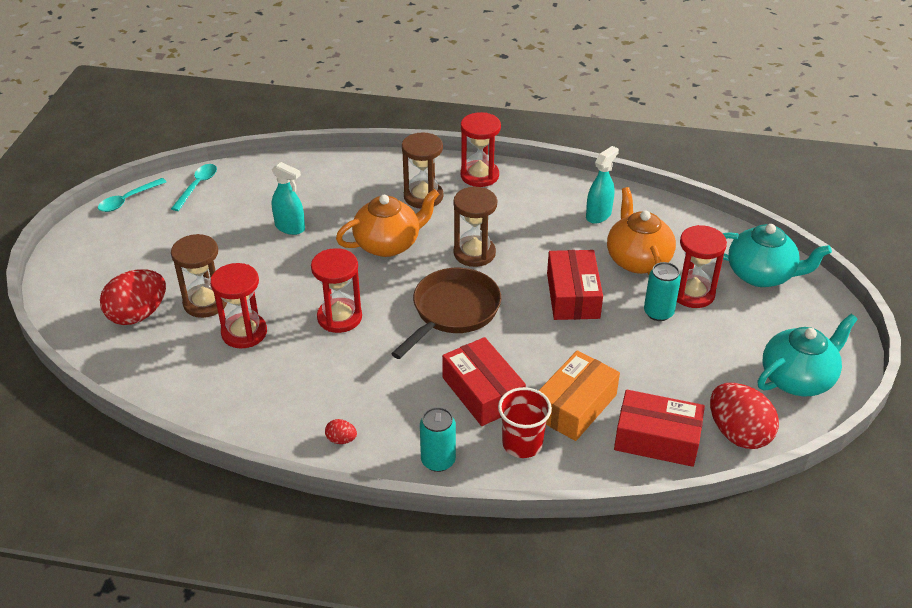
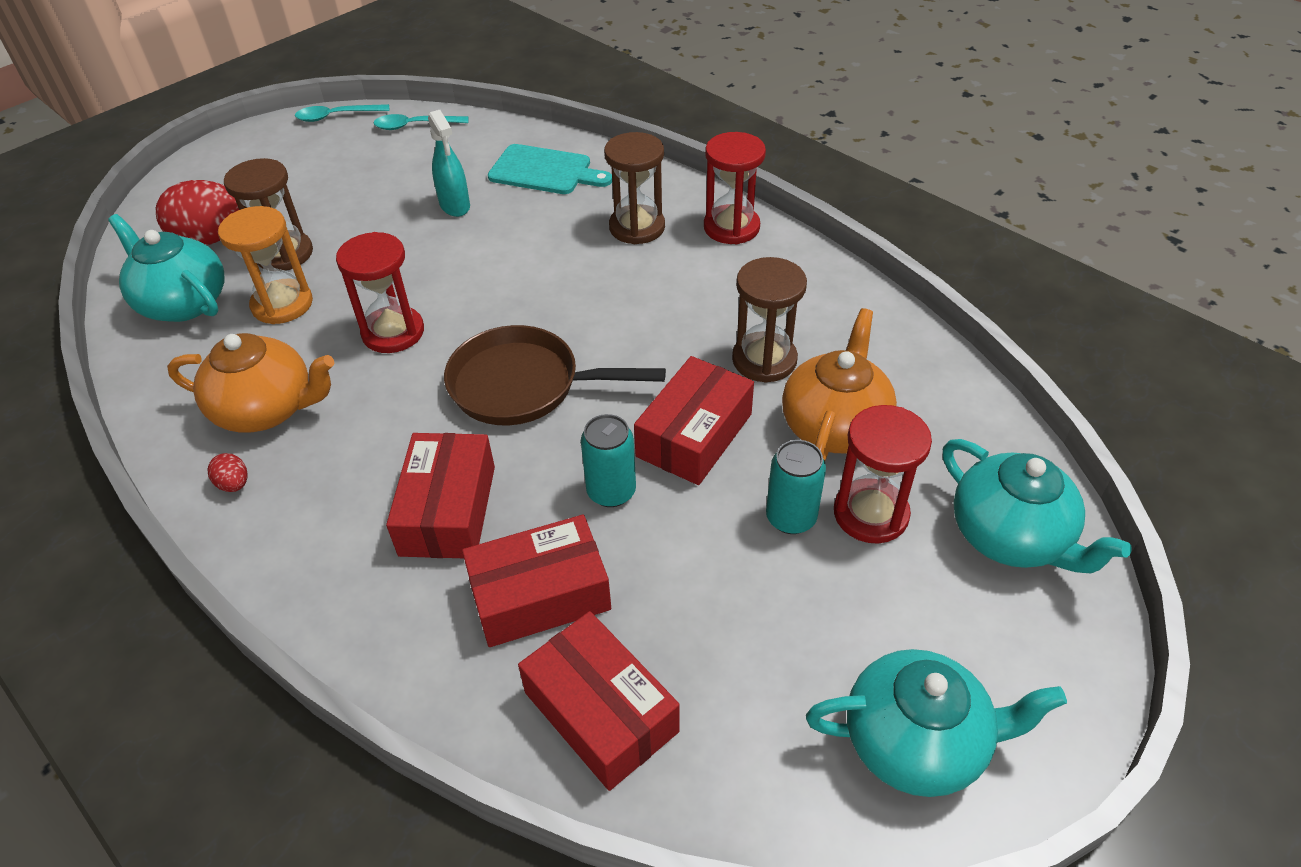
camera: 35 degrees right, 5 degrees up
turquoise spoon [171,164,217,211] -> turquoise spoon turned 150 degrees counterclockwise [374,114,469,130]
red hourglass [210,263,267,348] -> orange hourglass [218,206,313,324]
orange teapot [336,189,439,257] -> orange teapot moved to [167,333,334,432]
brown pan [391,268,501,359] -> brown pan turned 150 degrees counterclockwise [444,325,666,425]
turquoise can [420,407,456,472] -> turquoise can moved to [581,414,636,507]
brown hourglass [453,187,497,267] -> brown hourglass moved to [732,257,807,383]
red cup [498,387,552,458] -> none
orange box [539,350,620,441] -> red box [462,515,611,647]
turquoise spray bottle [586,146,619,224] -> none
red egg [710,383,779,449] -> none
none -> turquoise teapot [108,214,225,322]
none -> turquoise cutting board [488,144,612,194]

